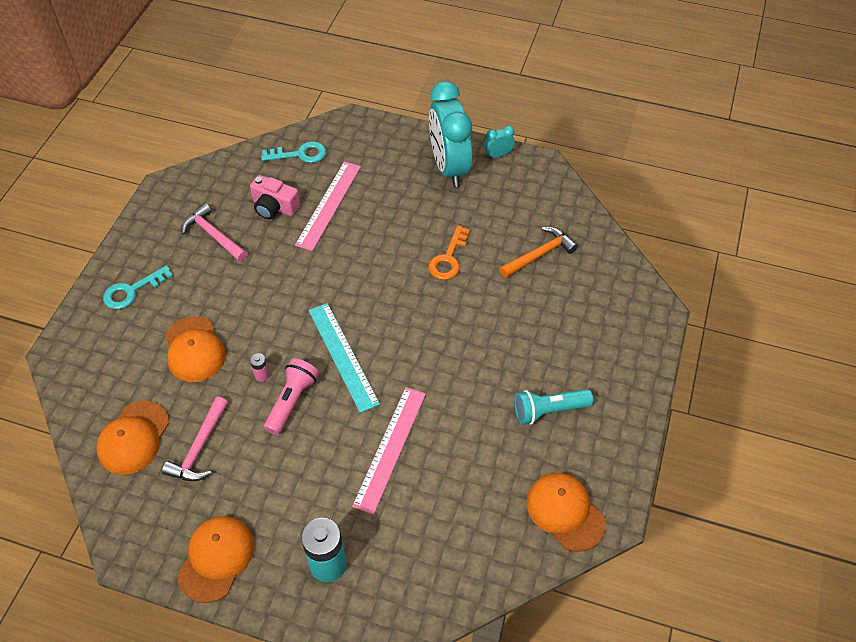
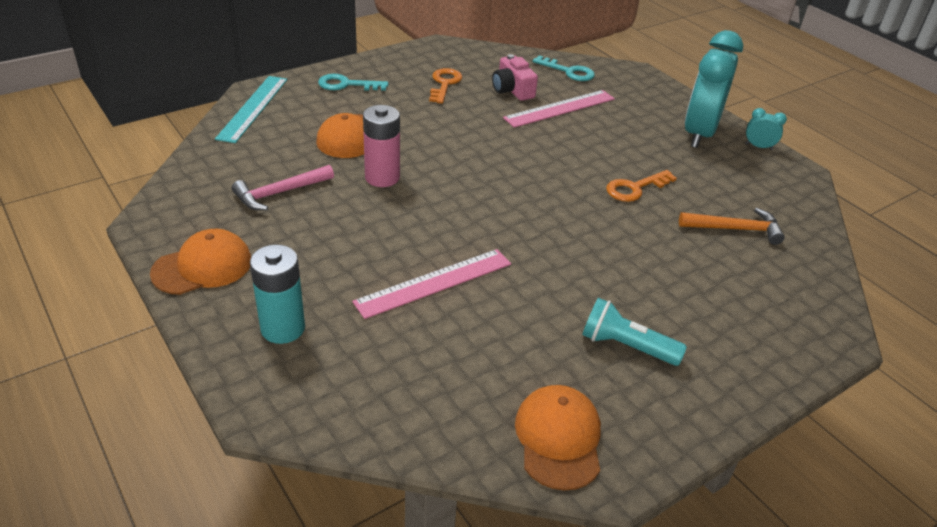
camera: 35 degrees right, 15 degrees down
orange cap [96,401,169,475] -> none
pink hammer [181,203,248,262] -> orange key [429,68,462,104]
pink battery [250,353,269,382] -> pink battery [363,105,400,187], size x2.24
pink flashlight [264,358,319,435] -> none
turquoise ruler [309,303,380,413] -> turquoise ruler moved to [215,76,287,143]

